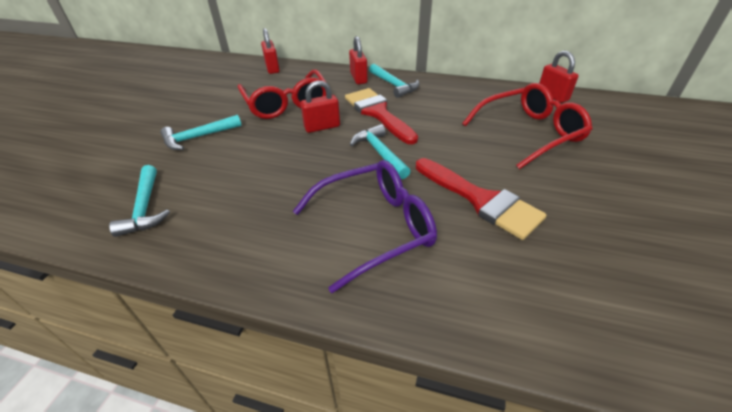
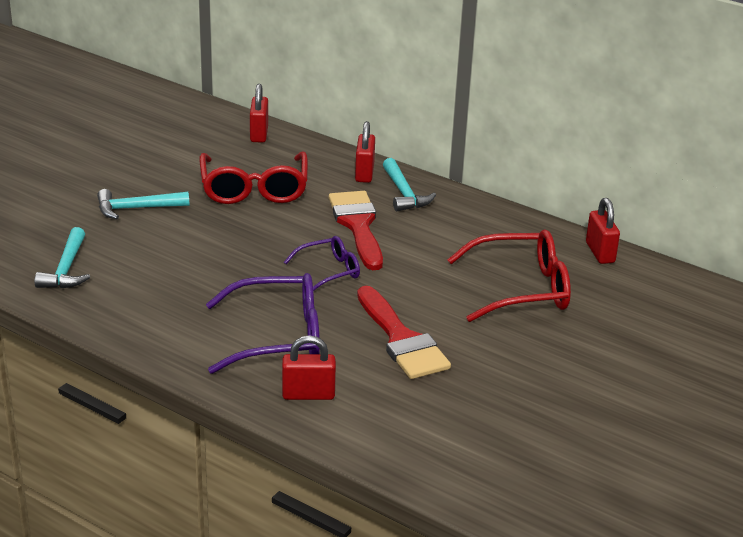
camera: 15 degrees right, 10 degrees down
red padlock [301,81,340,133] -> red padlock moved to [282,335,336,400]
turquoise hammer [350,124,411,179] -> purple glasses [284,236,360,291]

